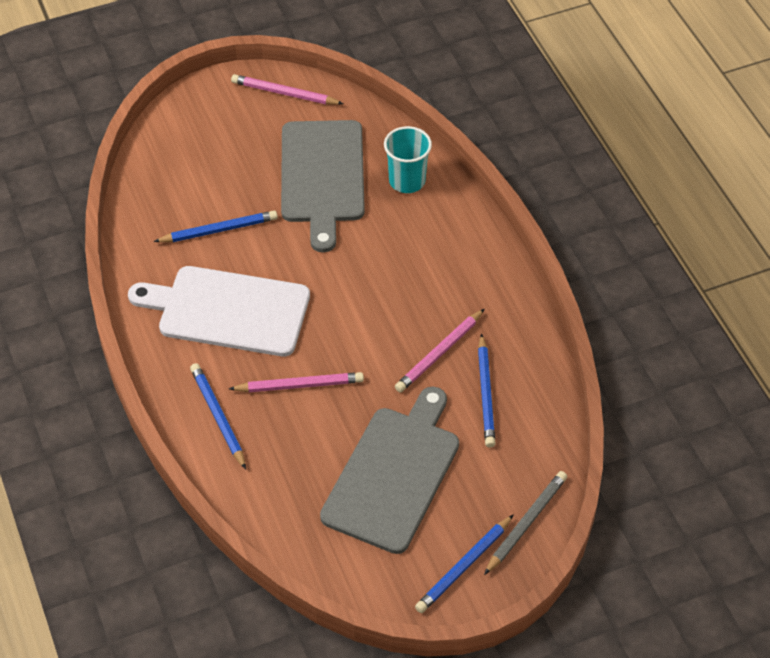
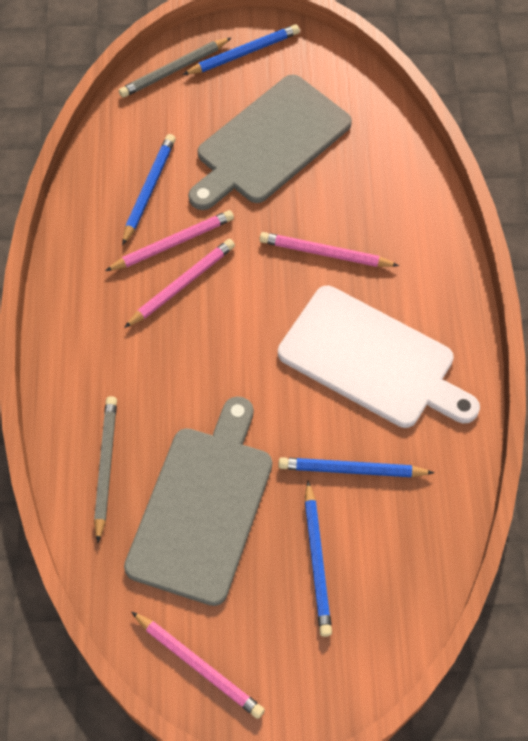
camera: 160 degrees left, 10 degrees up
blue pencil [190,363,246,470] -> blue pencil moved to [305,481,332,637]
turquoise cup [384,126,432,193] -> grey pencil [94,396,117,543]
none -> pink pencil [124,239,235,328]

